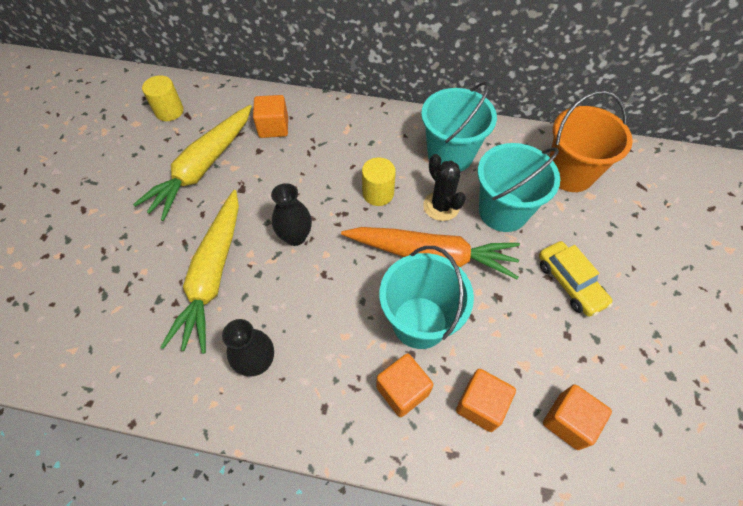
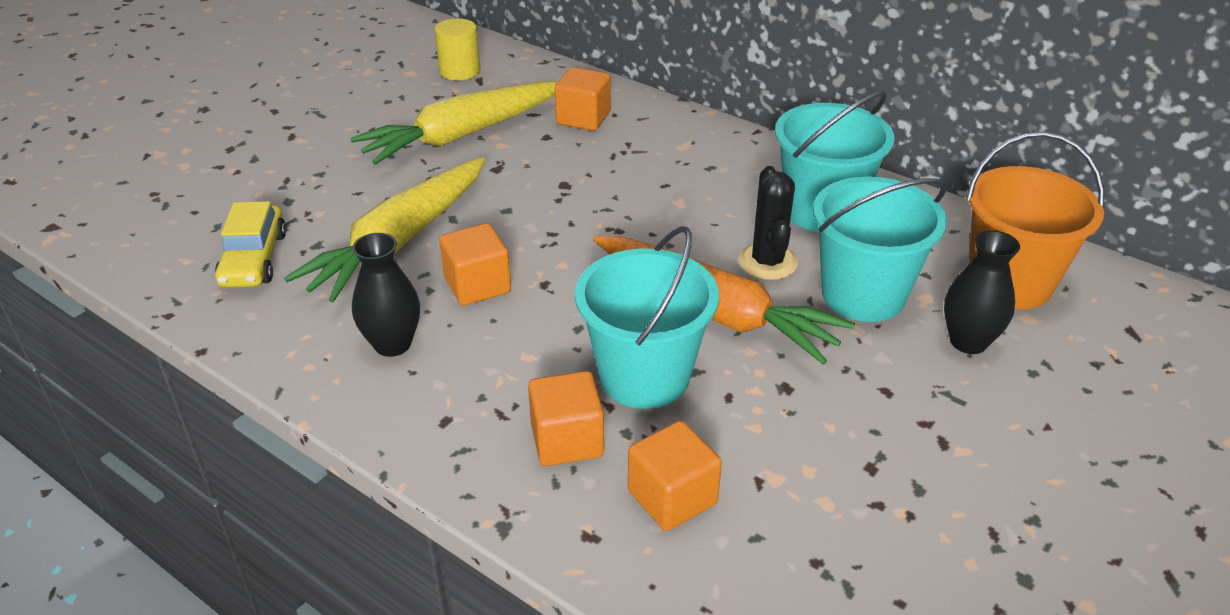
camera: 25 degrees right, 20 degrees down
black vase [271,183,312,246] -> black vase moved to [944,230,1020,354]
yellow cylinder [362,158,396,206] -> none
yellow car [539,241,613,316] -> yellow car moved to [215,201,286,288]
orange cube [543,384,612,450] -> orange cube moved to [439,223,511,306]

